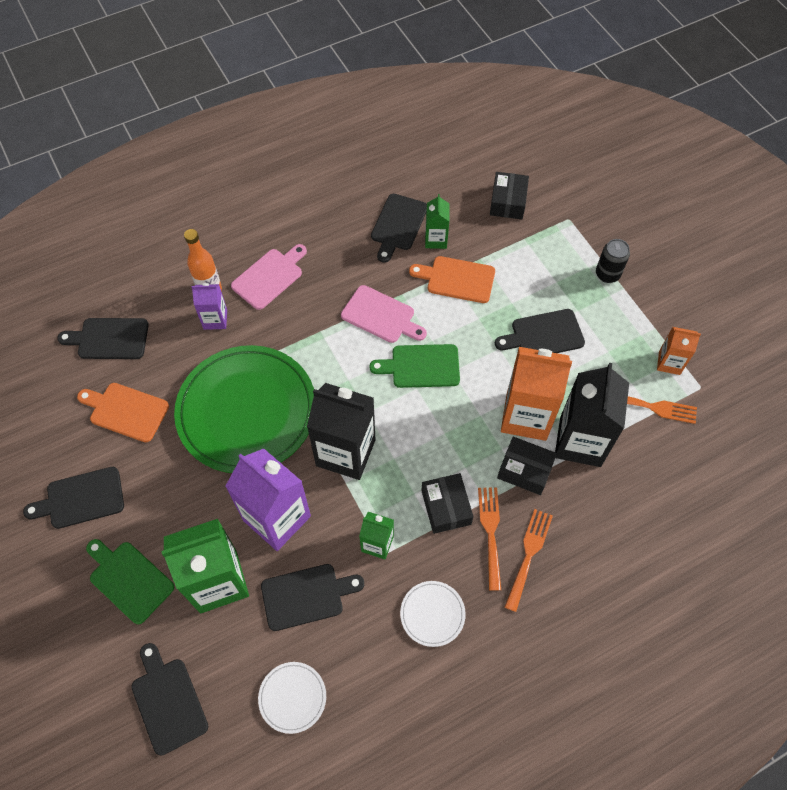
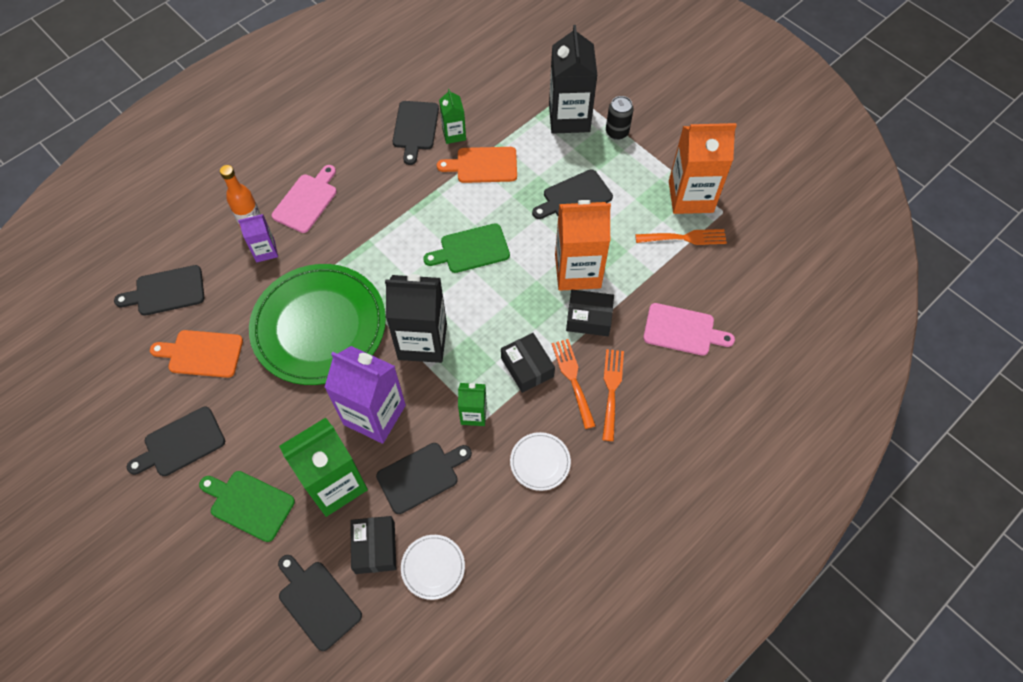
camera: 15 degrees left, 0 degrees up
pink cutting board [341,285,427,343] -> pink cutting board moved to [643,303,735,356]
black box [490,172,529,219] -> black box moved to [350,516,396,574]
black carton [555,363,629,467] -> black carton moved to [549,25,597,134]
orange carton [657,327,701,375] -> orange carton [669,123,737,214], size x1.91

